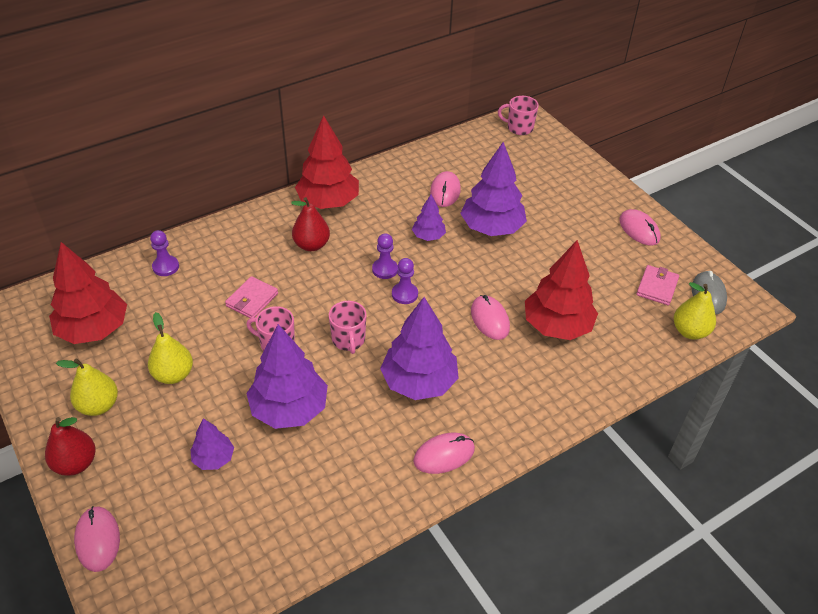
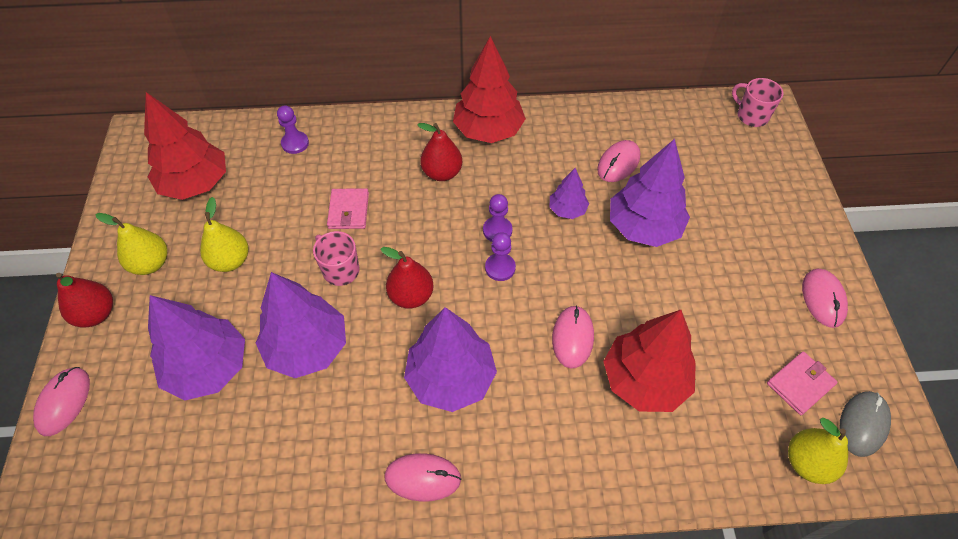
camera: 30 degrees right, 10 degrees up
purple tree [190,418,234,470] -> purple tree [148,295,245,401], size x1.94
pink wallet [225,276,278,318] -> pink wallet turned 60 degrees counterclockwise [327,188,369,229]
pink mug [329,301,367,354] -> red pear [381,247,434,308]

